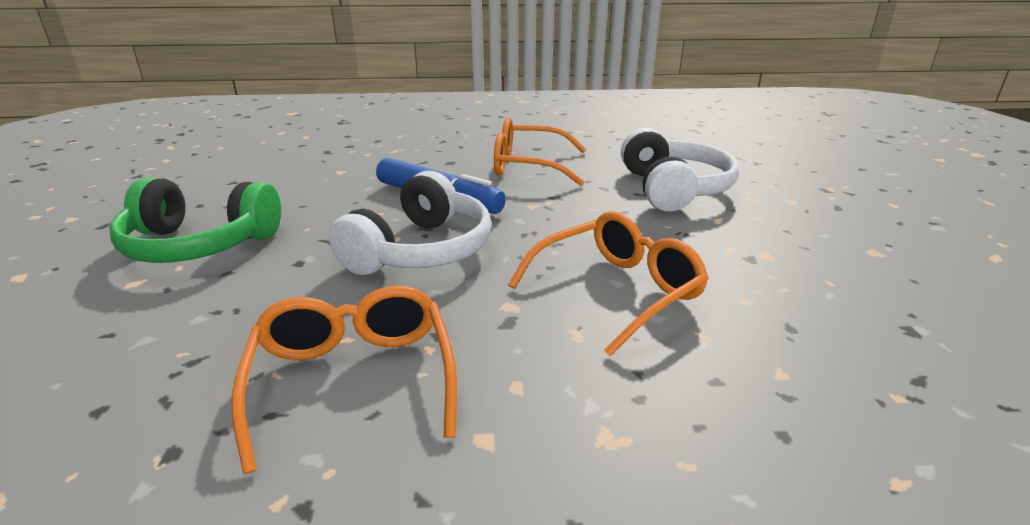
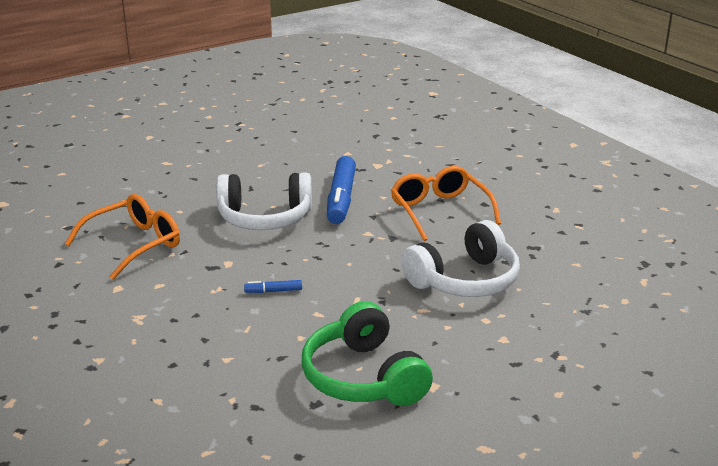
camera: 60 degrees right, 0 degrees up
green headphones [109,178,281,263] -> green headphones moved to [302,301,433,406]
orange glasses [508,211,709,356] -> blue marker [244,280,302,293]

